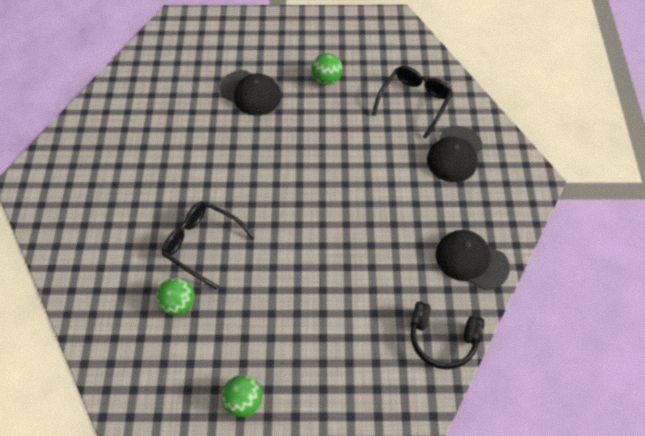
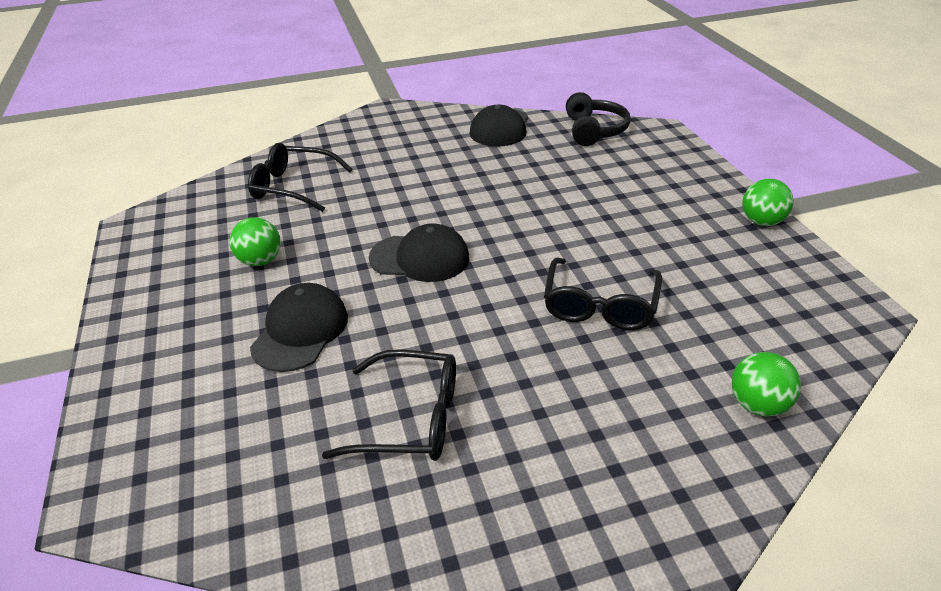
camera: 105 degrees left, 20 degrees down
green ball [156,278,195,316] -> green ball moved to [731,352,801,417]
black cap [427,126,482,182] -> black cap moved to [369,223,469,282]
none -> black glasses [322,349,456,461]

